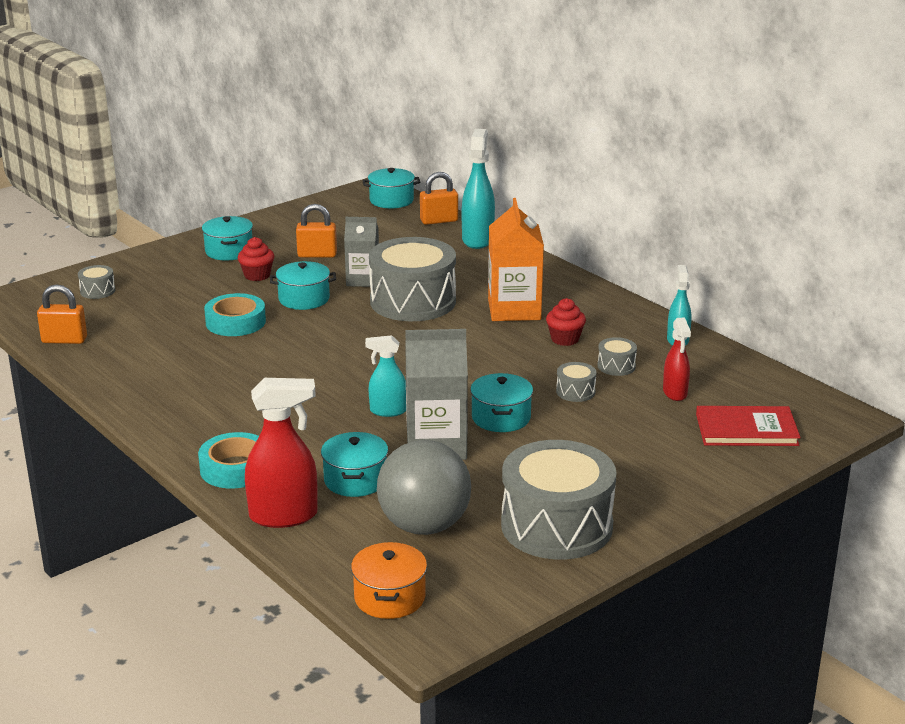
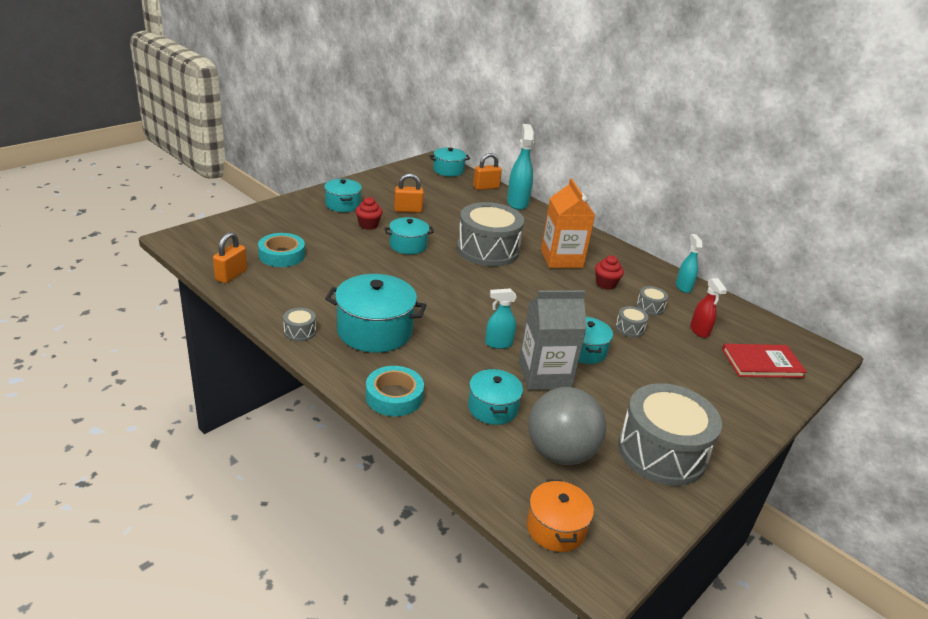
camera: 10 degrees left, 5 degrees up
orange padlock [37,284,87,344] -> orange padlock turned 60 degrees counterclockwise [213,232,247,283]
grey drum [78,265,115,299] -> grey drum moved to [283,308,316,342]
turquoise tape [204,293,266,336] -> turquoise tape moved to [258,233,305,267]
red spray bottle [245,378,318,528] -> none
grey carton [344,217,379,287] -> none
none -> turquoise pot [325,274,426,353]

